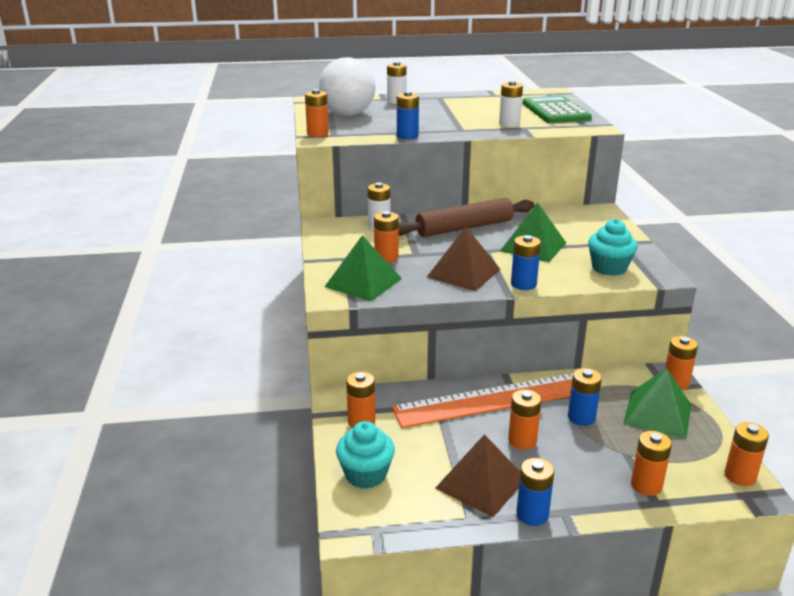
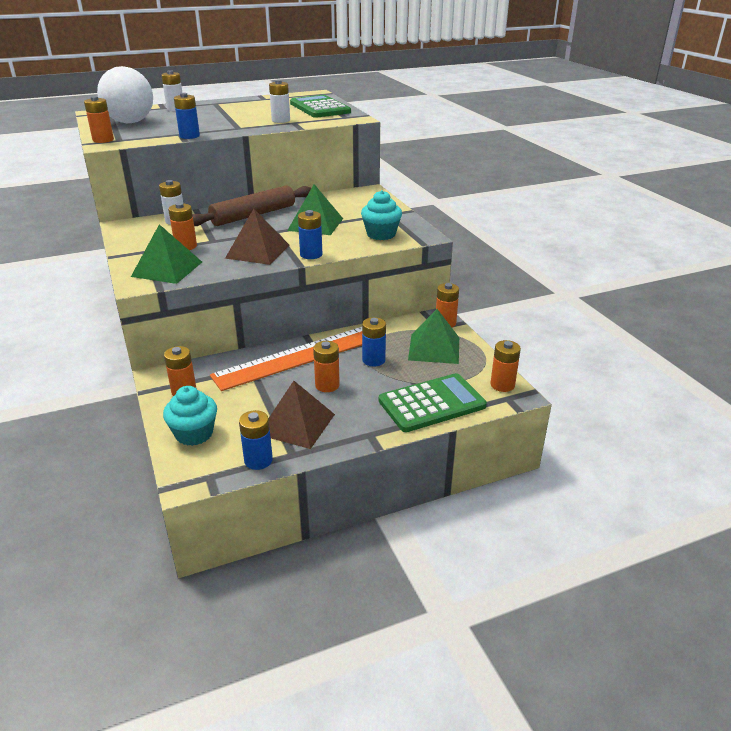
camera: 15 degrees left, 5 degrees up
blue battery [517,458,554,526] -> blue battery moved to [239,410,273,470]
orange battery [631,431,672,496] -> green calculator [379,373,487,432]

